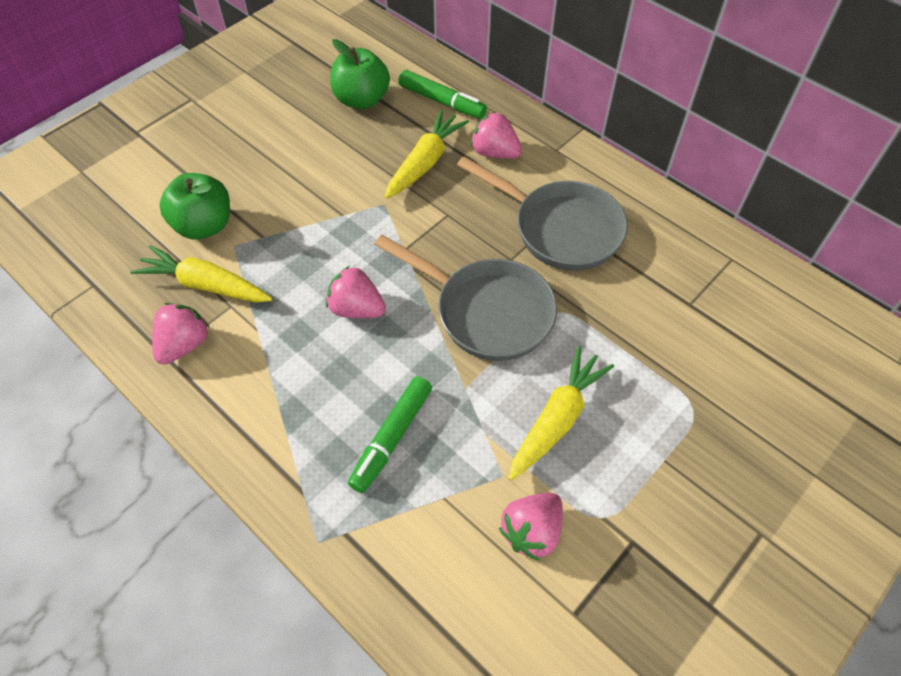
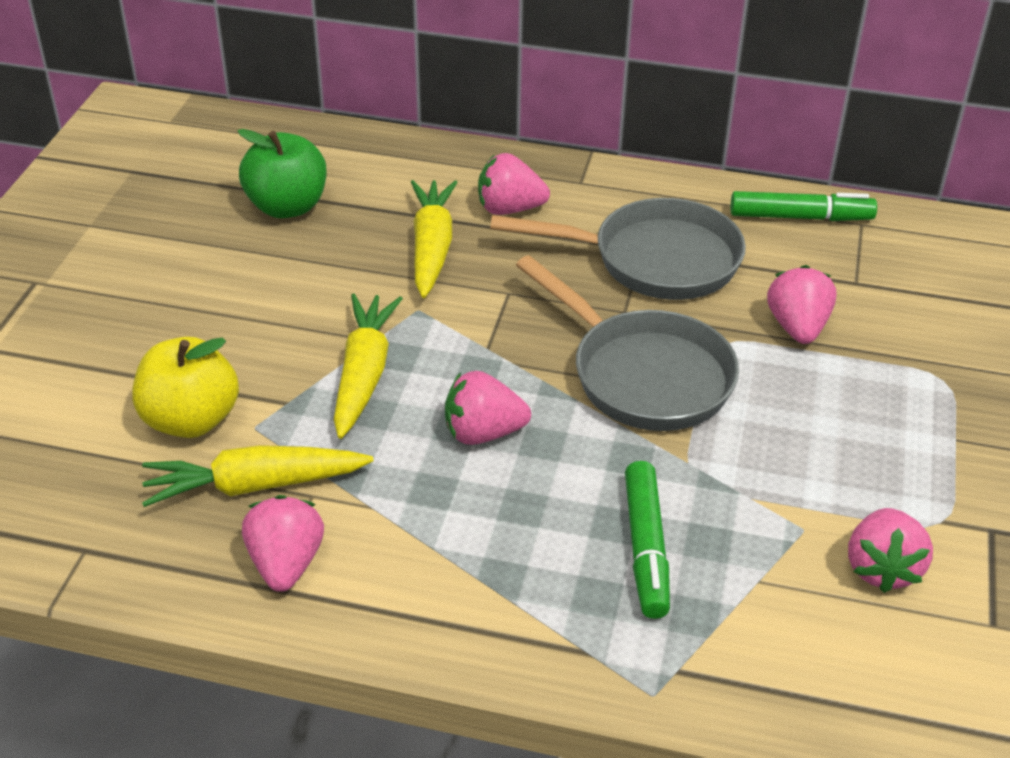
camera: 30 degrees left, 15 degrees down
green apple [159,173,230,240] -> yellow apple [132,337,239,438]
grey pan [374,235,557,361] -> grey pan turned 45 degrees clockwise [516,255,739,431]
green marker [398,70,487,119] -> green marker moved to [731,191,877,221]
yellow carrot [509,346,614,480] -> yellow carrot moved to [334,294,403,439]
none -> pink strawberry [767,265,837,344]

